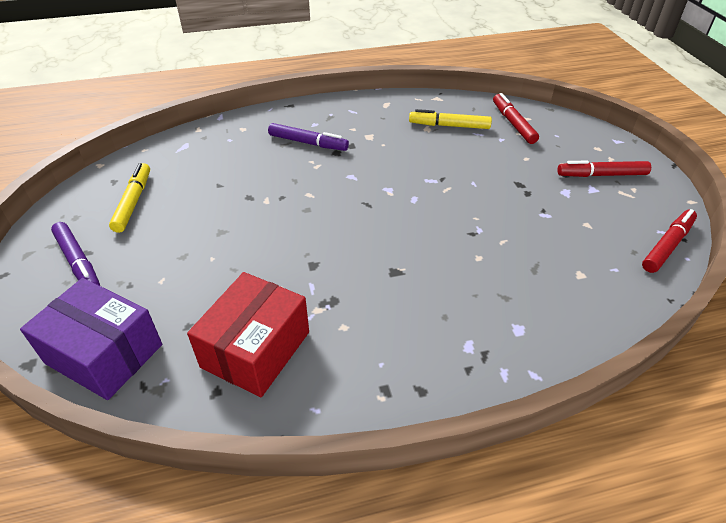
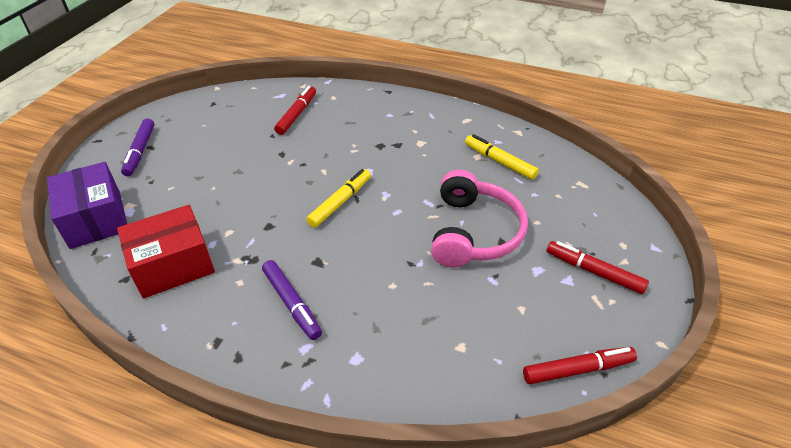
camera: 35 degrees right, 0 degrees up
yellow marker [109,163,150,233] -> yellow marker moved to [306,169,371,228]
purple marker [268,123,349,151] -> purple marker moved to [262,260,322,340]
red marker [493,93,539,144] -> red marker moved to [274,86,316,135]
none -> pink headphones [431,170,528,268]

